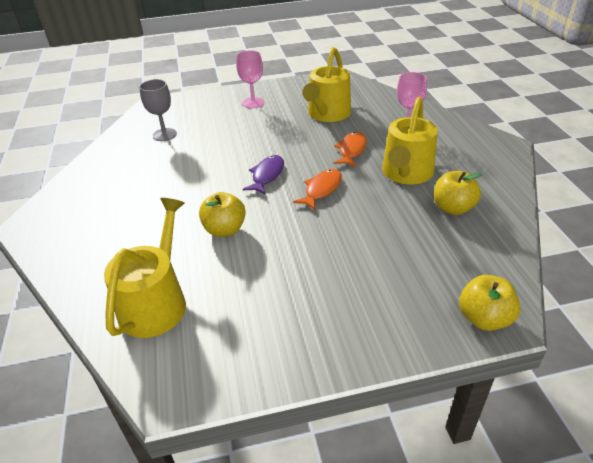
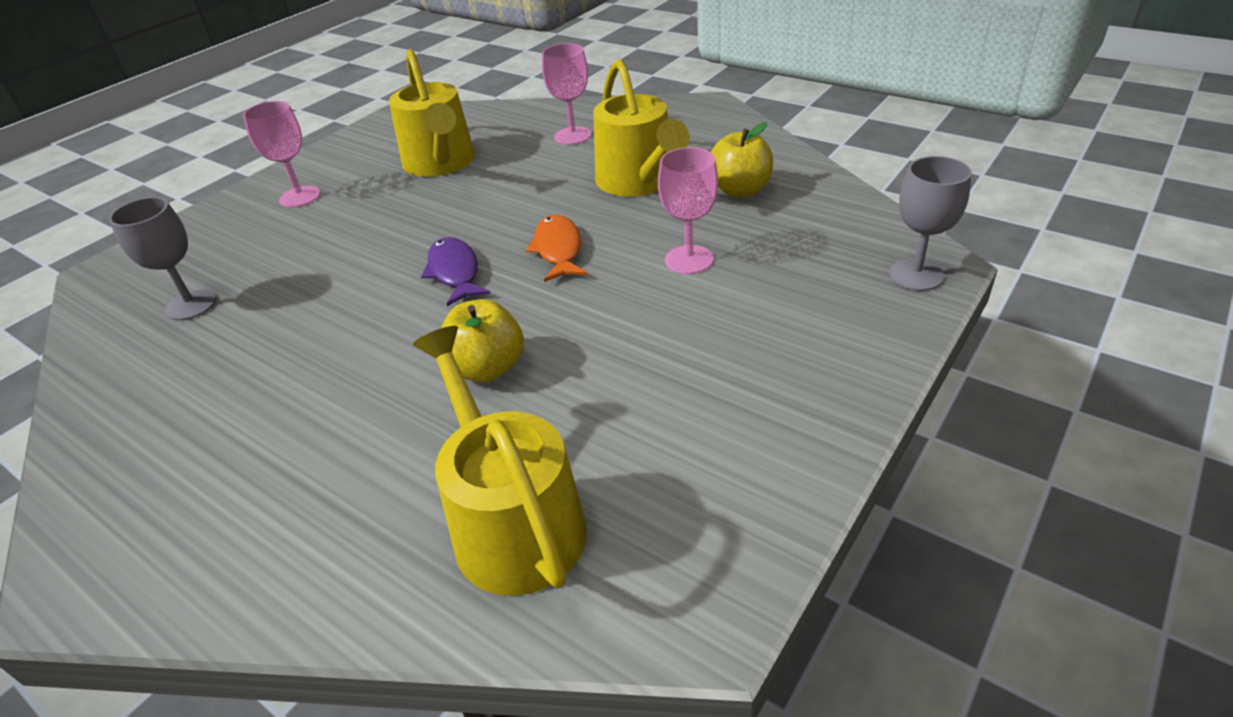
camera: 40 degrees left, 0 degrees up
orange fish [333,132,367,167] -> none
yellow apple [459,275,520,331] -> grey goblet [889,156,972,291]
none -> pink goblet [658,147,718,274]

